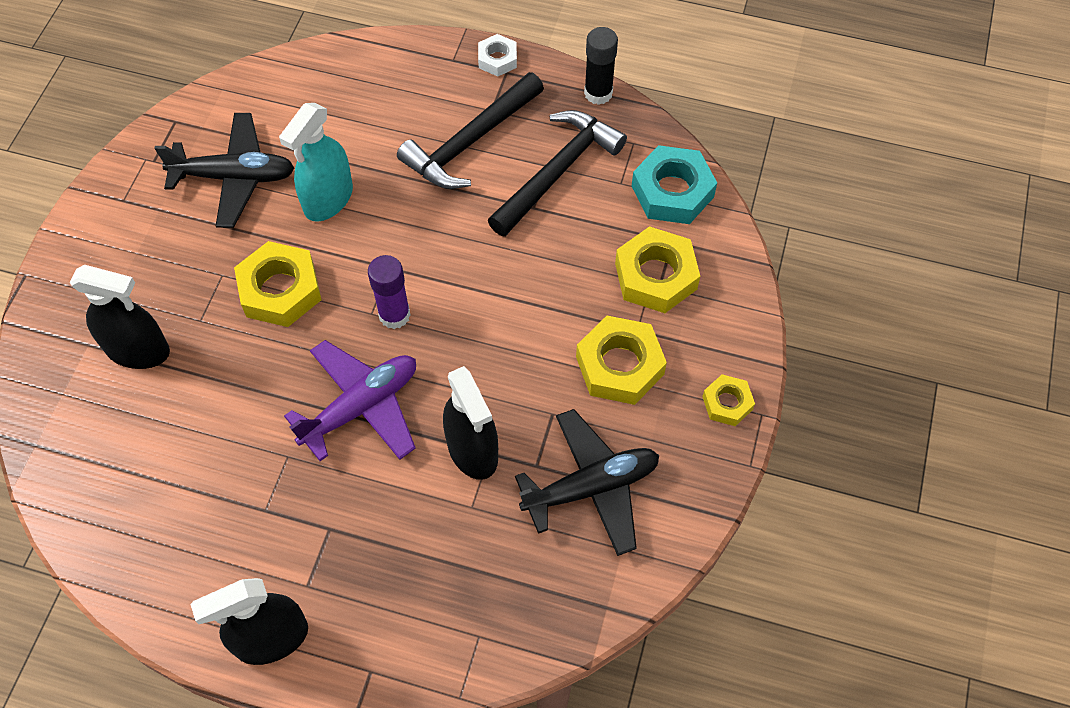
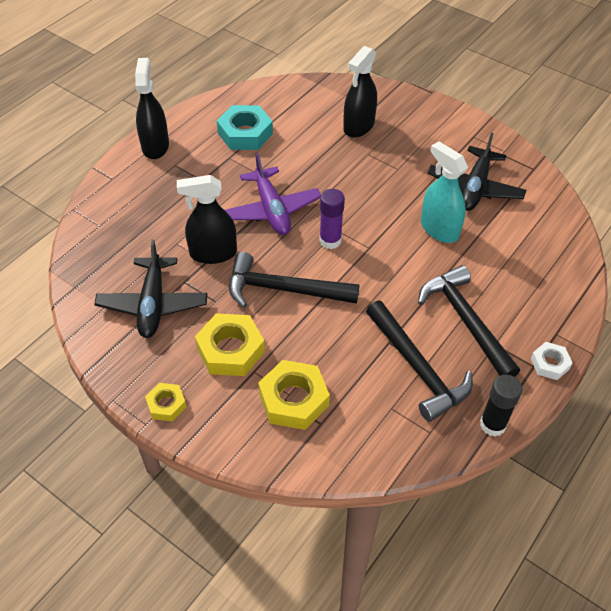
camera: 110 degrees right, 10 degrees down
yellow nut [234,241,322,327] -> none
turquoise nut [632,145,717,224] -> turquoise nut moved to [217,105,273,150]
none -> black hammer [229,252,360,308]

